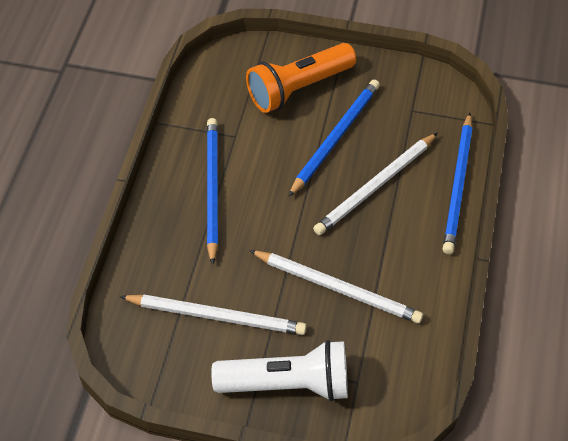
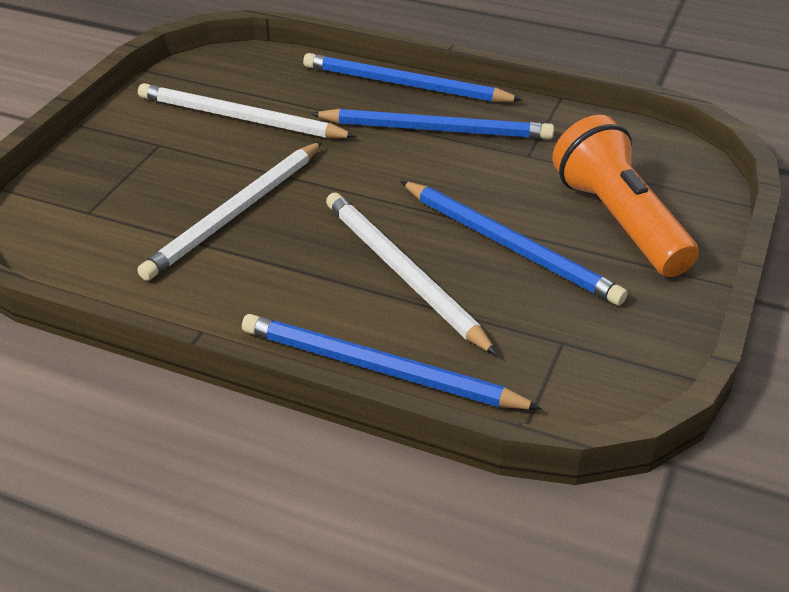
camera: 100 degrees right, 15 degrees down
white pencil [120,294,307,335] -> white pencil turned 90 degrees clockwise [138,83,357,138]
white flashlight [211,340,348,402] -> none
none -> blue pencil [303,53,522,102]

